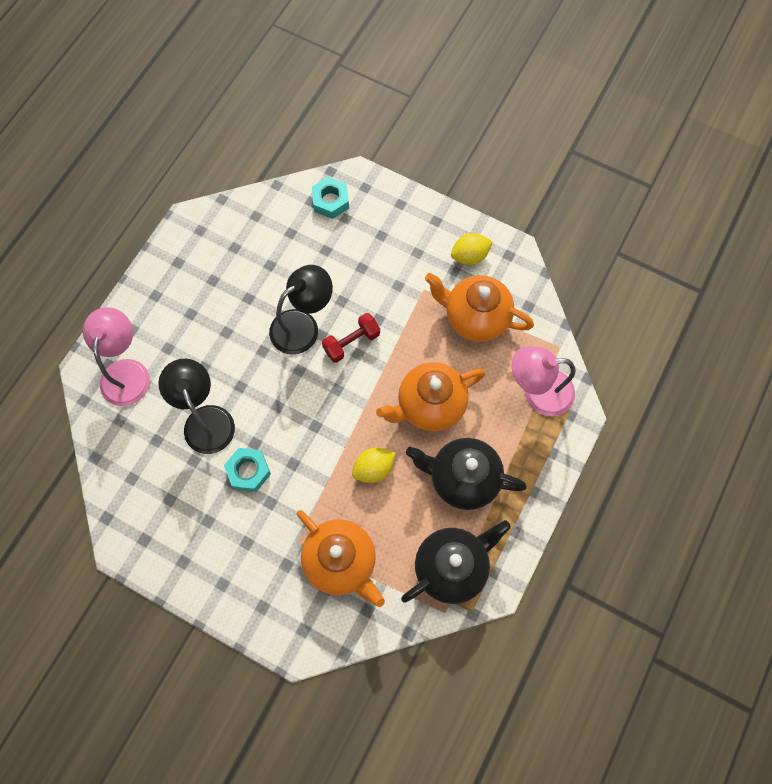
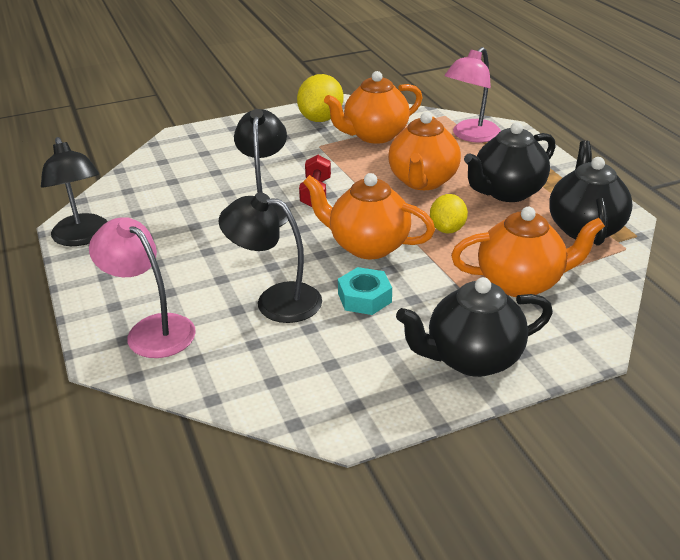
camera: 50 degrees left, 35 degrees down
turquoise nut [312,176,349,219] -> none
yellow lemon [451,233,493,265] -> yellow lemon [297,74,343,122], size x1.52
none -> black lamp [41,137,108,246]
none -> orange teapot [303,173,435,259]
none -> black teapot [396,277,553,377]

